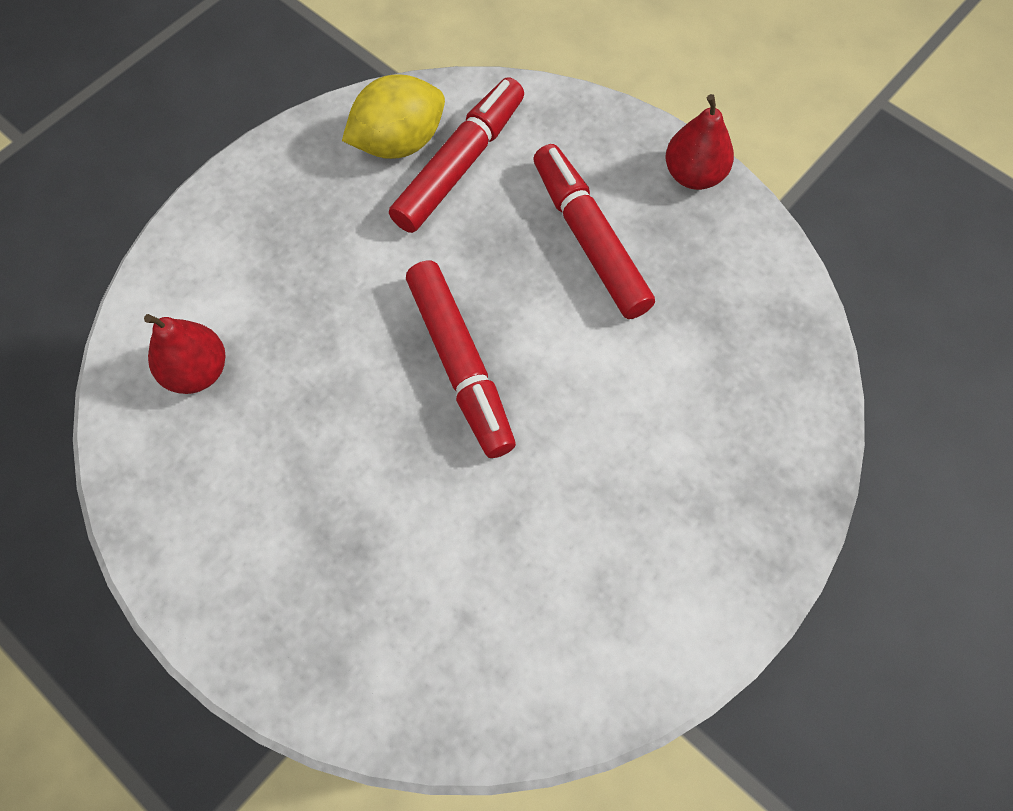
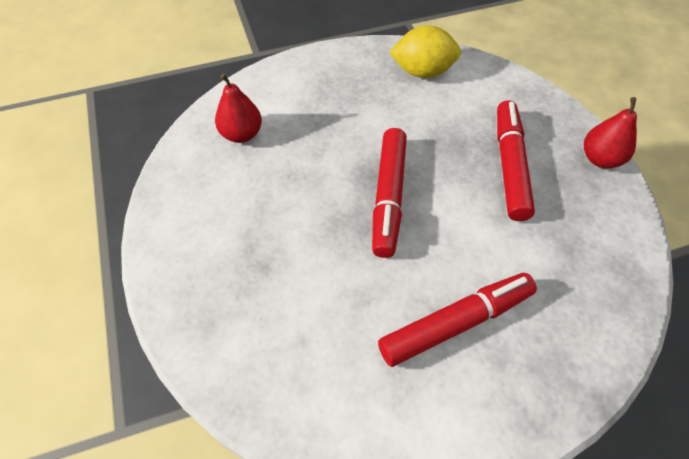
camera: 30 degrees right, 10 degrees down
red marker [389,77,524,233] -> red marker moved to [378,273,537,367]

